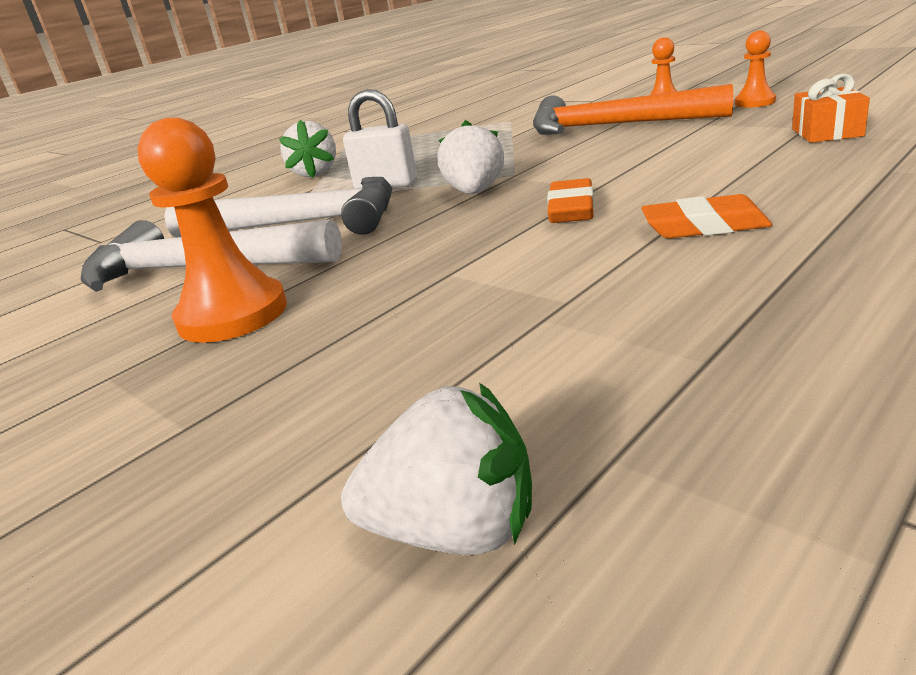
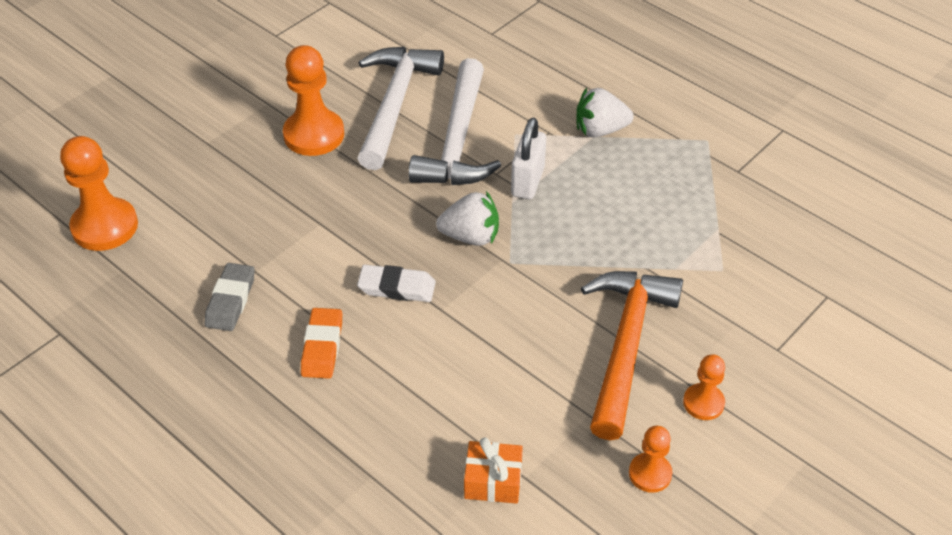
camera: 85 degrees right, 20 degrees up
white strawberry [341,383,532,555] -> orange pawn [60,136,138,251]
orange eraser [547,178,594,223] -> white eraser [357,265,436,302]
none -> grey eraser [204,263,255,331]

